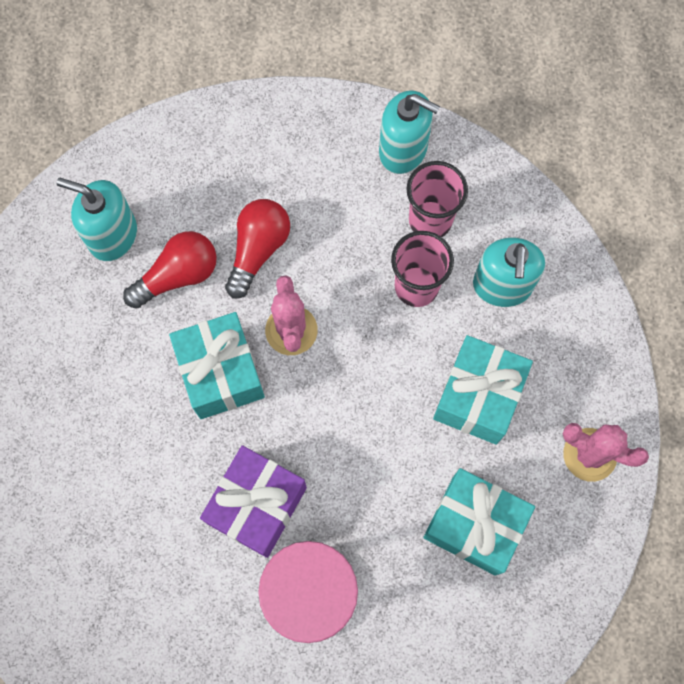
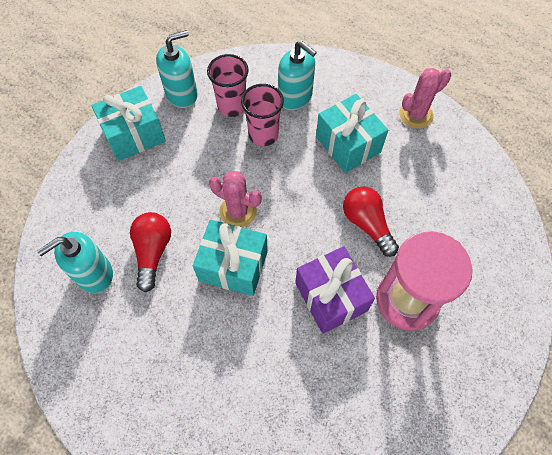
camera: 55 degrees left, 10 degrees down
red light bulb [225,199,290,299] -> red light bulb moved to [343,186,399,257]
turquoise gift [423,468,535,575] -> turquoise gift moved to [91,86,166,161]

